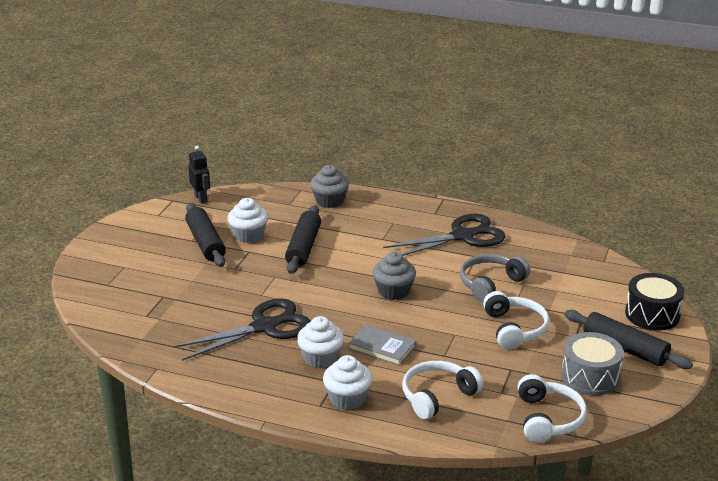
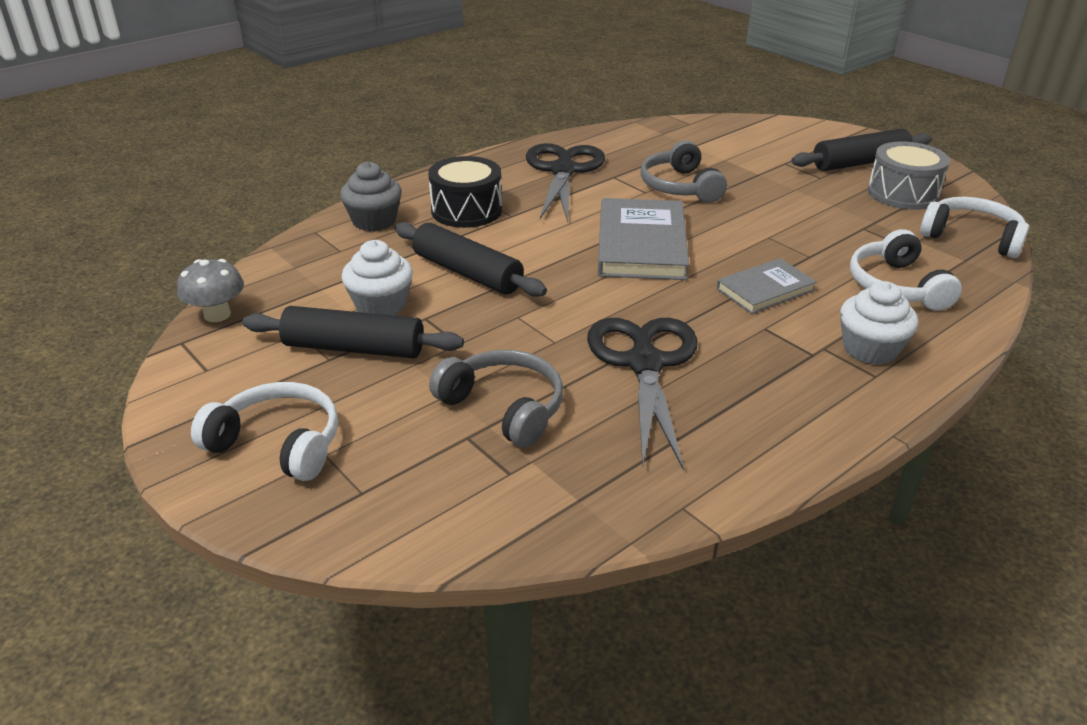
camera: 60 degrees left, 5 degrees up
black robot [188,146,210,203] -> grey mushroom [177,259,244,322]
white cupcake [297,316,344,369] -> none
grey cupcake [373,252,416,300] -> grey book [598,198,689,280]
white headphones [483,291,549,349] -> white headphones moved to [191,382,338,481]
black drum [625,273,685,330] -> black drum moved to [428,156,502,228]
none -> grey headphones [429,350,563,448]

